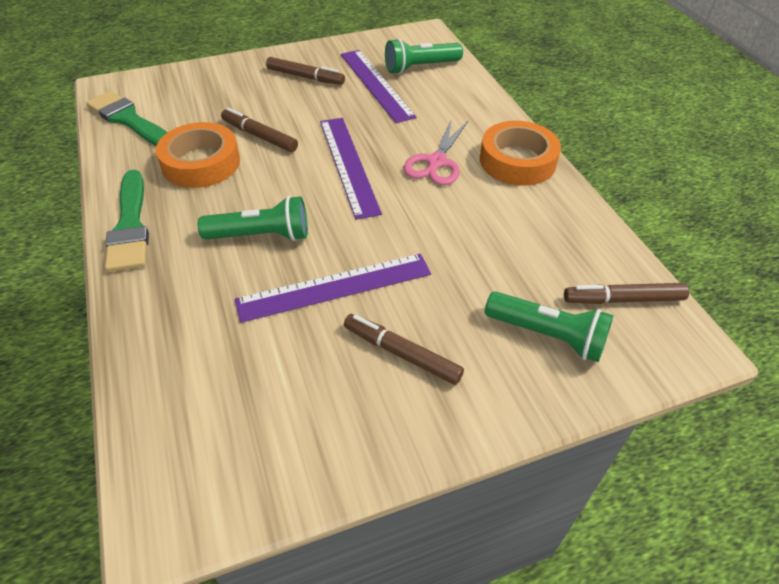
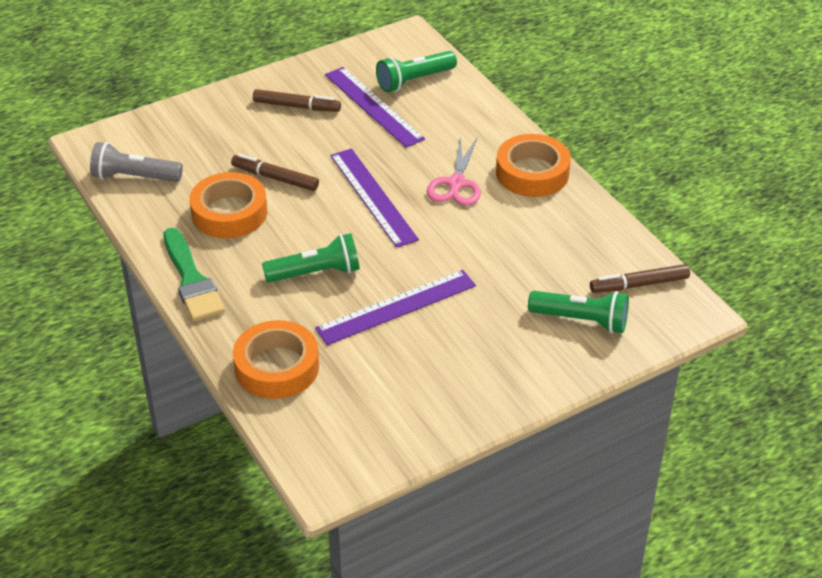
camera: 10 degrees left, 5 degrees down
green brush [86,91,168,146] -> grey flashlight [90,142,183,182]
brown marker [344,314,464,385] -> none
none -> orange tape [233,320,319,399]

